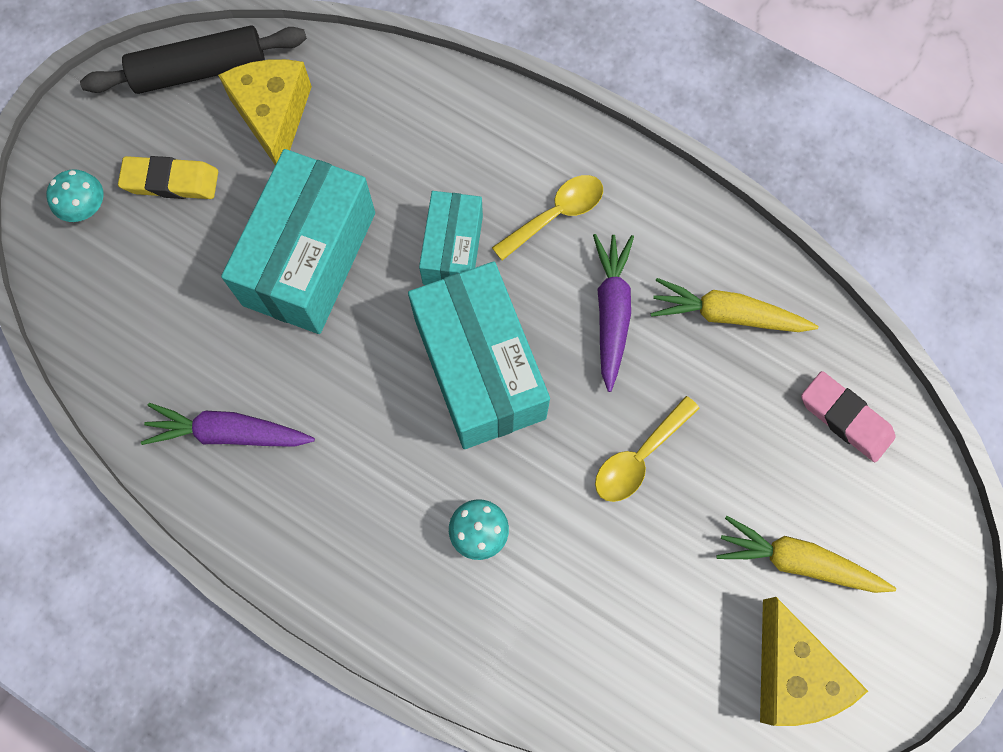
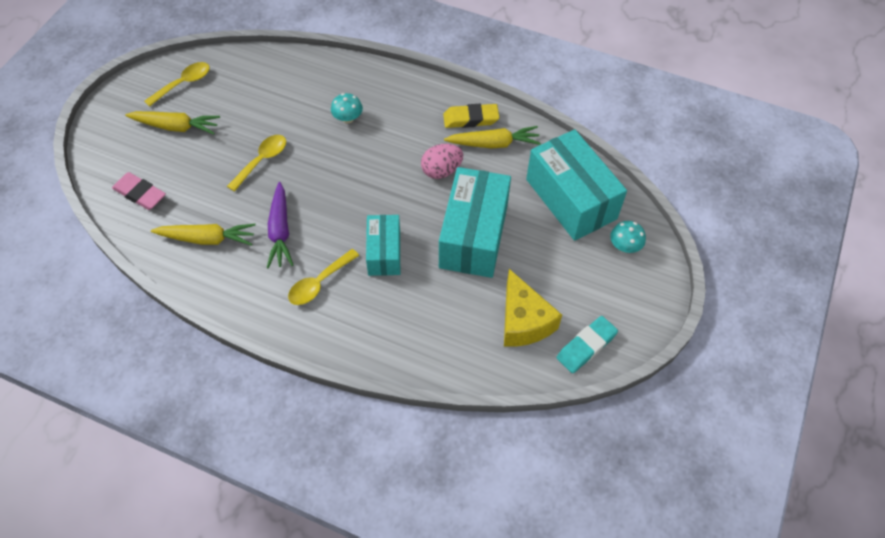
camera: 170 degrees right, 15 degrees down
black rolling pin [80,25,307,94] -> turquoise eraser [557,316,618,373]
yellow eraser [118,156,218,199] -> yellow eraser moved to [443,104,499,128]
purple carrot [141,403,315,447] -> yellow carrot [444,126,541,148]
turquoise box [408,262,550,449] -> turquoise box moved to [526,129,627,241]
yellow cheese [760,597,868,726] -> yellow spoon [144,62,210,107]
none -> pink egg [421,144,463,179]

